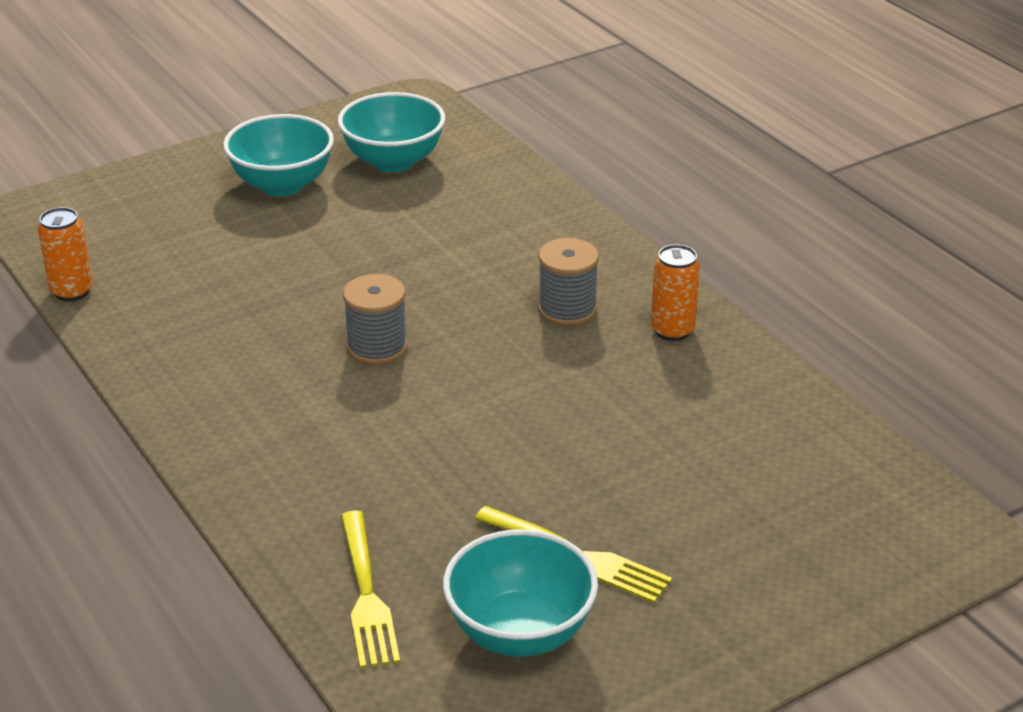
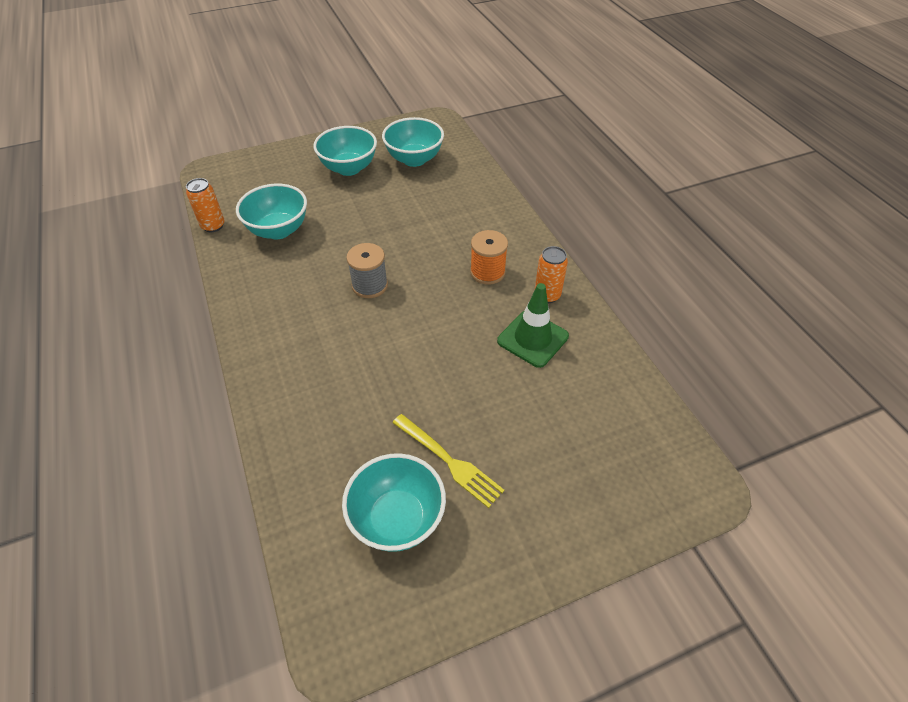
camera: 10 degrees right, 15 degrees up
yellow fork [341,510,400,669] -> none
grey spool [538,238,599,326] -> orange spool [470,230,508,285]
none -> turquoise bowl [236,184,307,239]
none -> green traffic cone [497,283,569,368]

